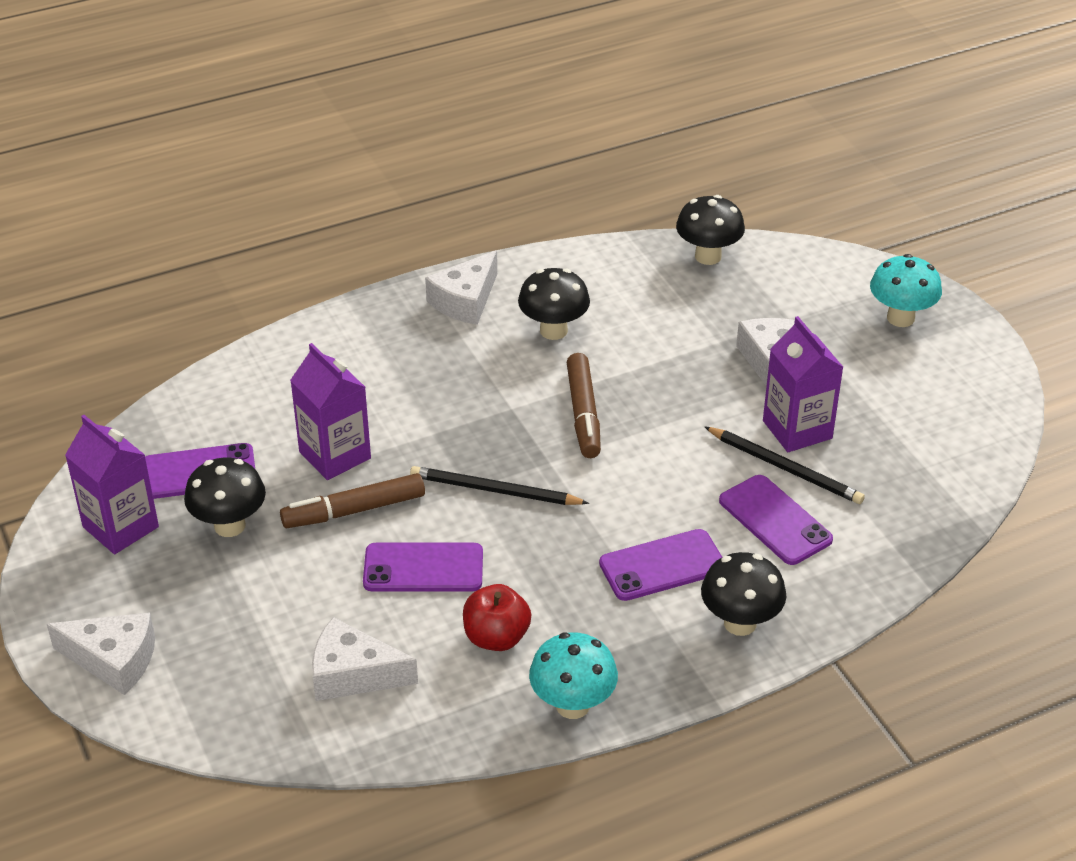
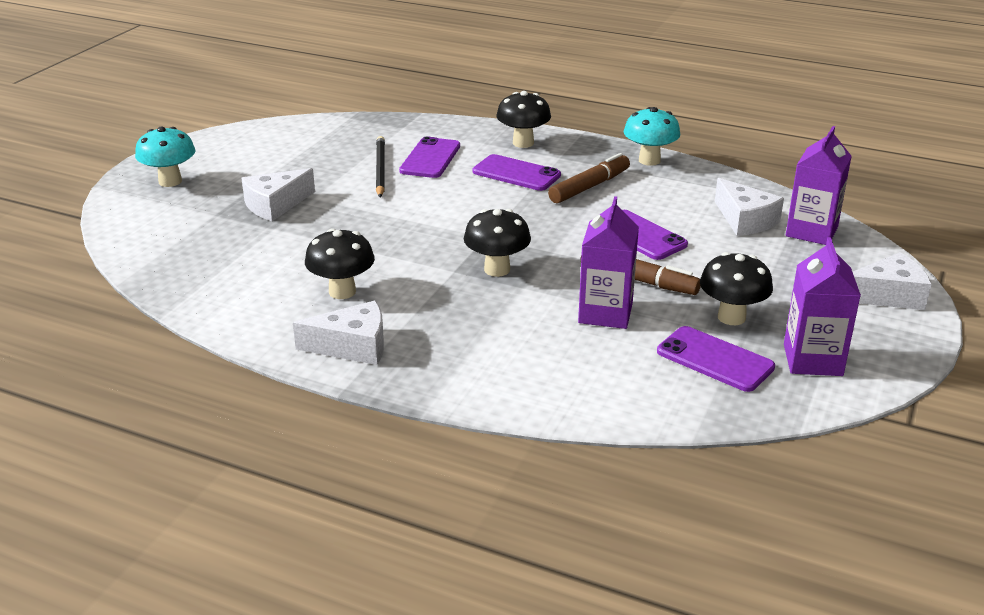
camera: 130 degrees left, 10 degrees down
white cheese [47,612,155,695] -> white cheese turned 105 degrees clockwise [853,252,932,310]
black pencil [410,466,589,505] -> none
red apple [463,584,531,651] -> none
brown marker [567,353,601,458] -> brown marker moved to [548,153,630,203]
black mushroom [676,195,745,265] -> black mushroom moved to [464,209,531,277]
purple carton [763,316,843,452] -> purple carton moved to [786,126,852,245]

